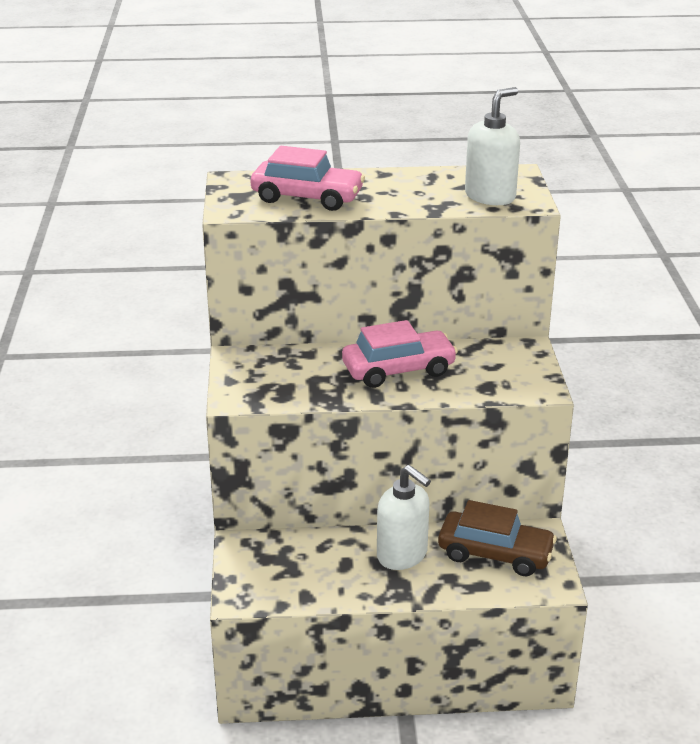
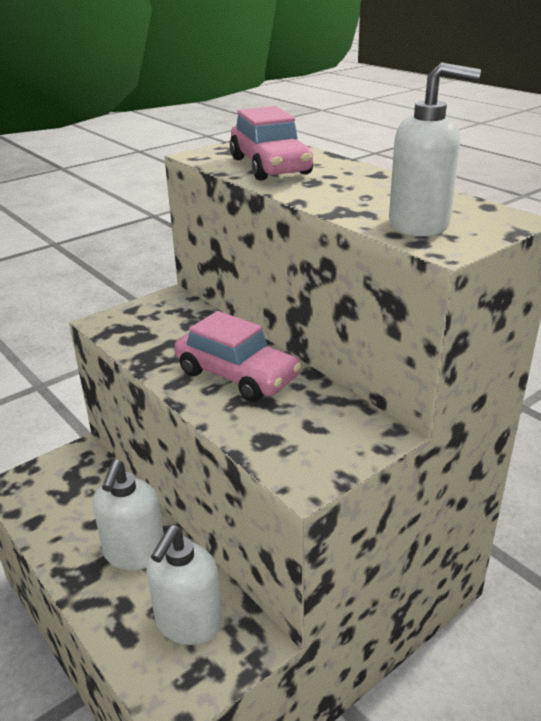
camera: 55 degrees right, 0 degrees up
brown car [438,500,557,576] -> white soap dispenser [146,525,222,645]

